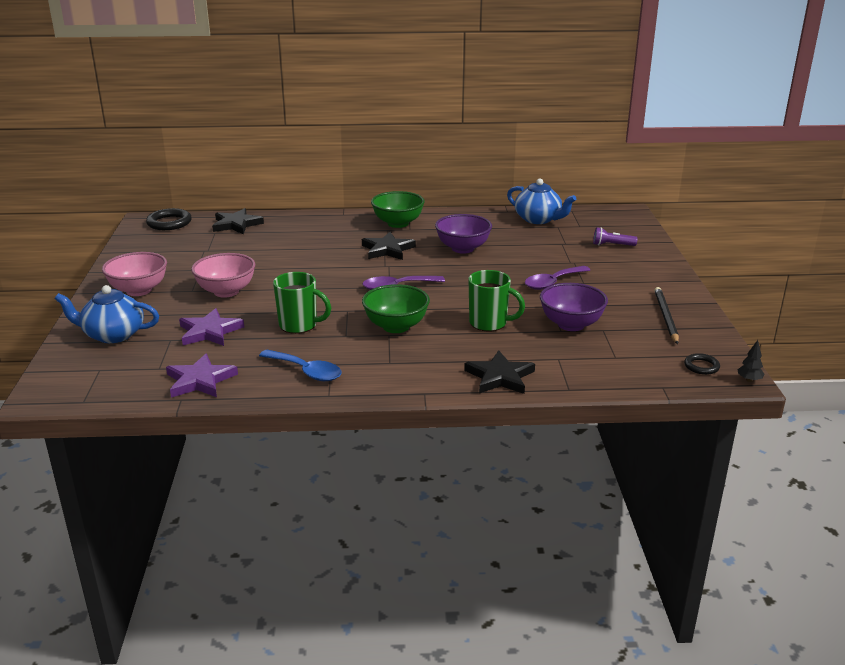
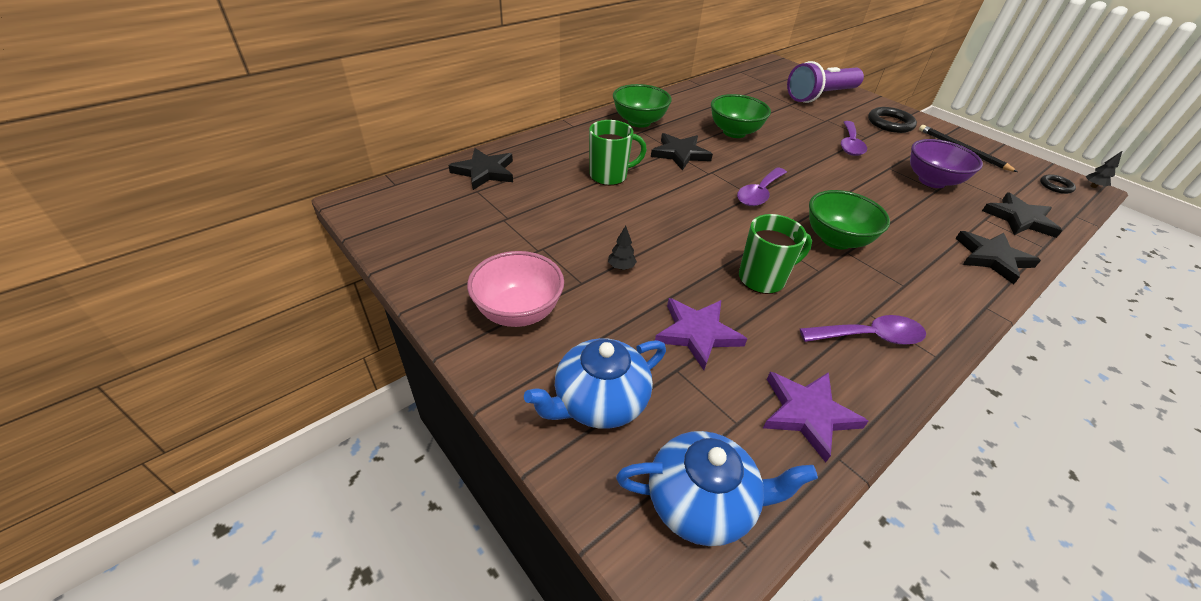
camera: 40 degrees left, 15 degrees up
black ring [146,208,192,230] -> black ring moved to [868,107,917,133]
pink bowl [191,253,255,298] -> black tree [608,226,637,270]
blue spoon [259,350,342,381] -> purple spoon [800,315,926,345]
purple bowl [435,214,492,254] -> green bowl [711,94,771,138]
green mug [469,270,525,331] -> green mug moved to [589,120,647,186]
blue teapot [507,179,576,224] -> blue teapot moved to [616,431,818,546]
purple flashlight [593,227,638,246] -> purple flashlight [787,61,864,103], size x2.23
none -> black star [982,193,1062,238]

